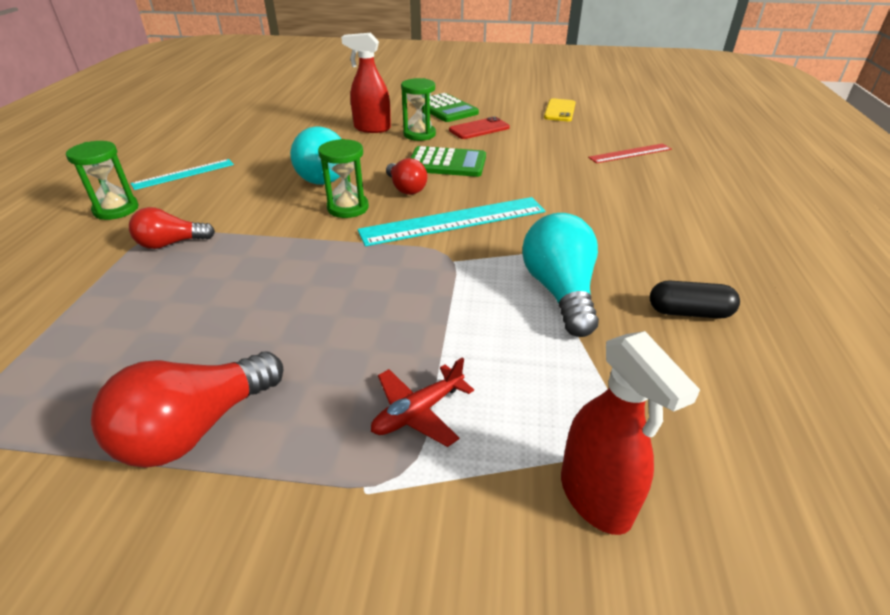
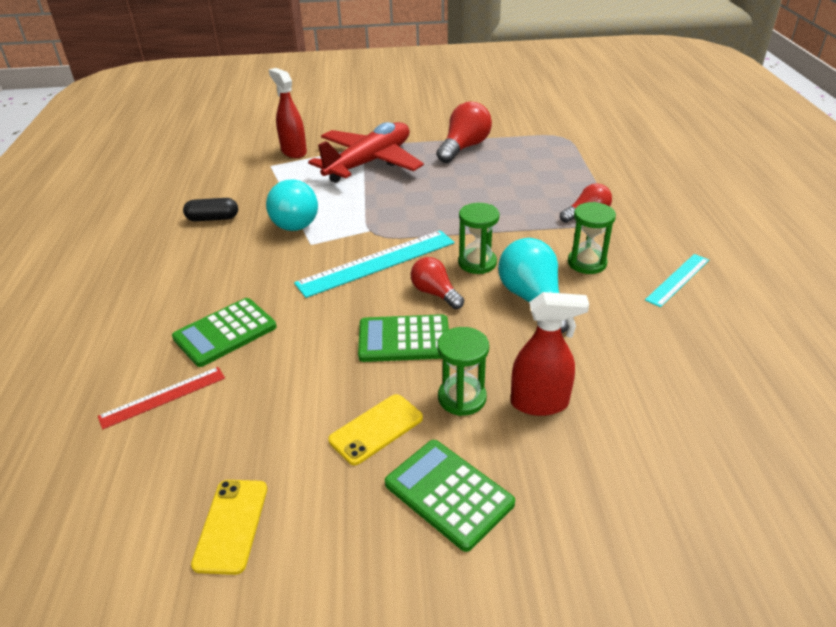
camera: 170 degrees right, 0 degrees up
green hourglass [66,141,139,220] -> green hourglass moved to [568,202,616,274]
red plane [371,357,474,447] -> red plane [308,122,424,183], size x2.33
red phone [449,117,510,139] -> yellow phone [328,394,423,465]
none -> green calculator [172,298,277,367]

